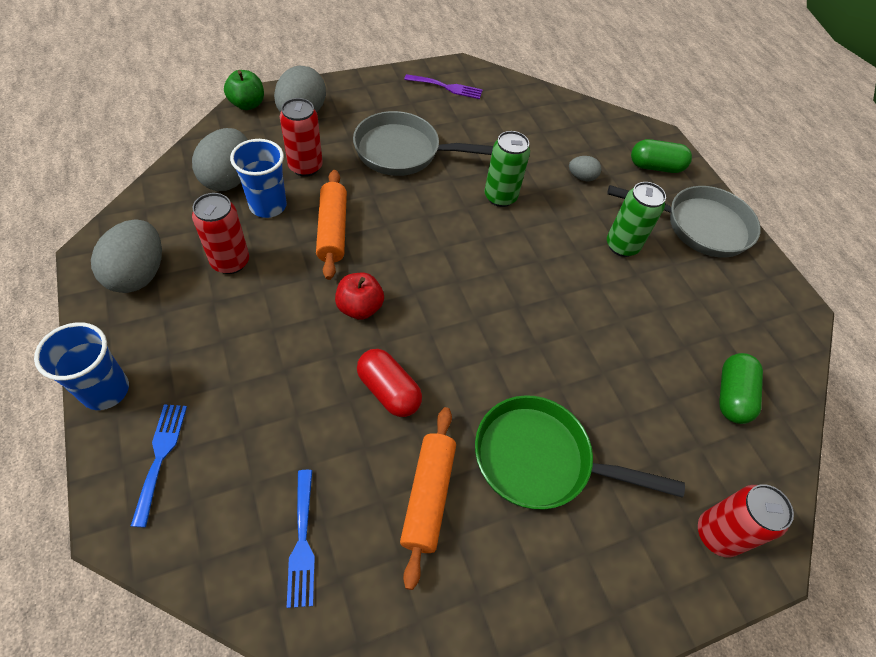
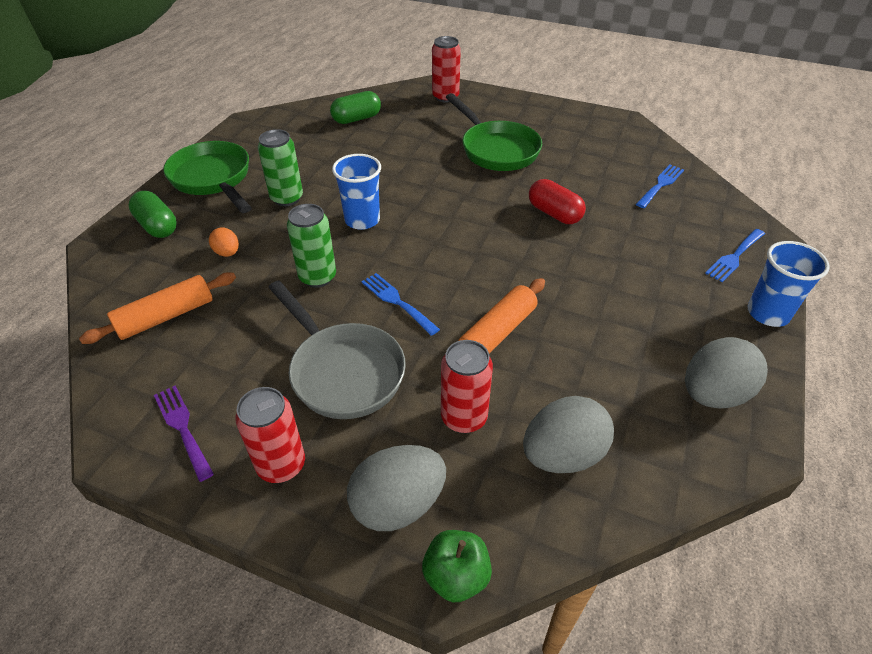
camera: 130 degrees left, 10 degrees down
red can [192,193,249,274] -> red can moved to [235,387,305,483]
blue cup [230,139,287,218] -> blue cup moved to [332,154,381,230]
red apple [335,273,384,320] -> none
red capsule [357,349,422,417] -> red capsule turned 45 degrees counterclockwise [529,179,586,224]
orange rolling pin [400,407,456,590] -> orange rolling pin moved to [79,272,236,344]
grey egg [569,156,601,181] -> orange egg [209,227,239,257]
grey pan [607,185,761,258] -> green pan [163,141,252,213]
none -> blue fork [362,273,440,336]

